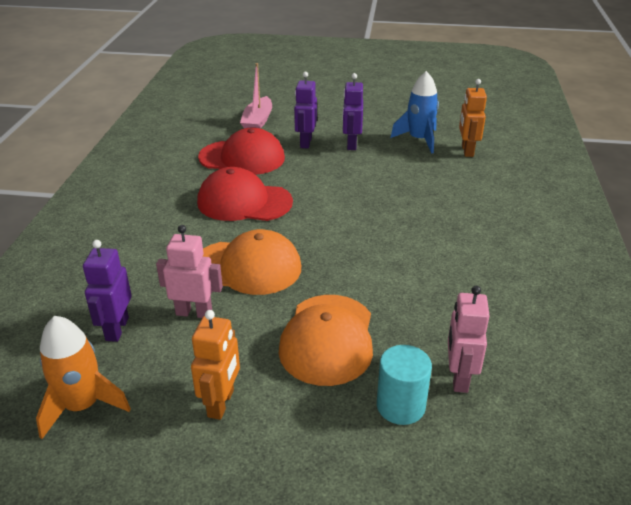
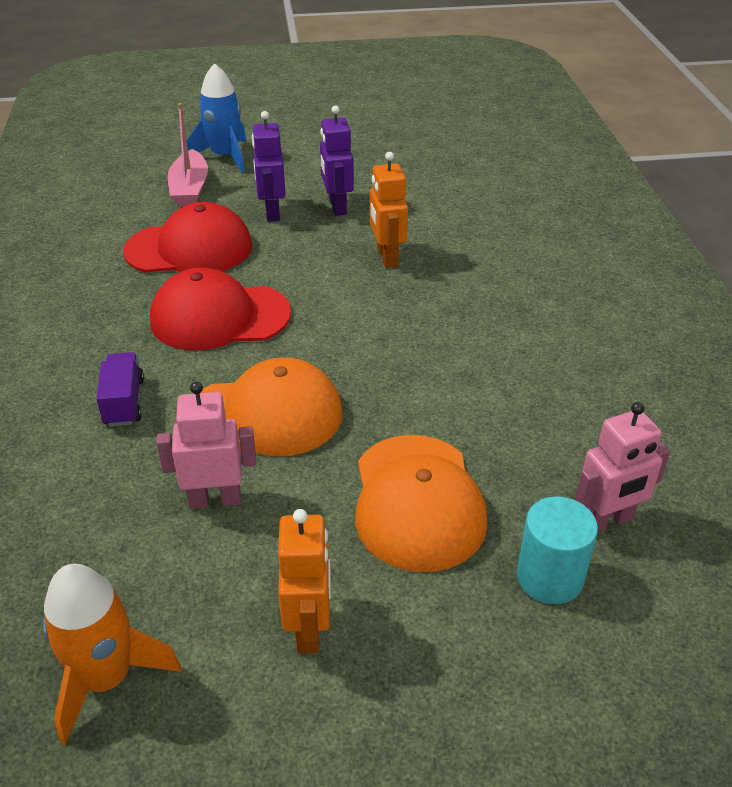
camera: 15 degrees left, 5 degrees up
purple robot [83,240,132,342] -> none
blue rocket [390,71,439,154] -> blue rocket moved to [187,63,247,173]
pink robot [448,286,490,393] -> pink robot turned 105 degrees counterclockwise [575,402,670,532]
orange robot [459,79,487,157] -> orange robot moved to [370,152,408,268]
none -> purple truck [96,352,144,427]

